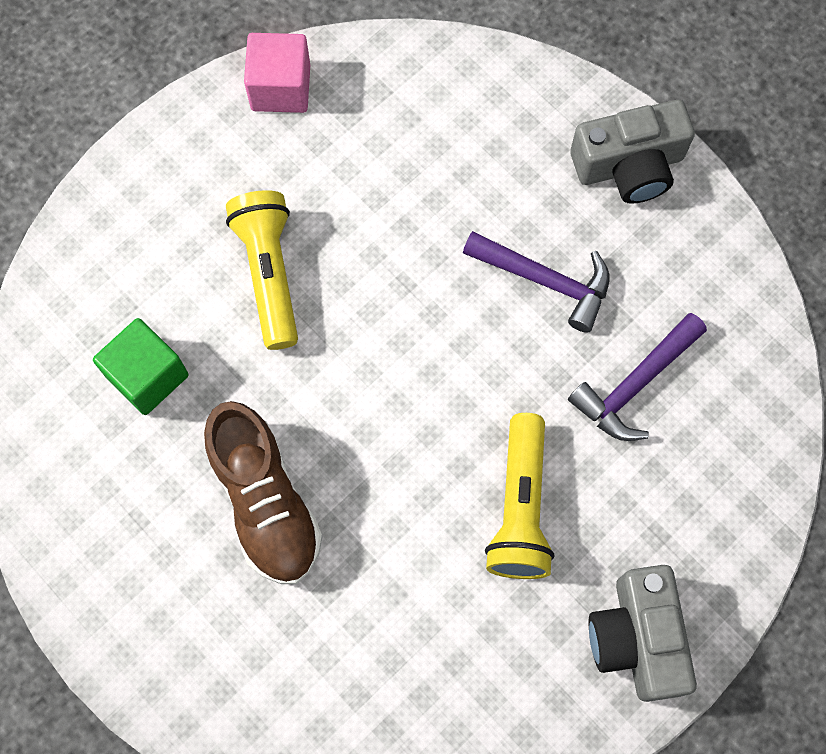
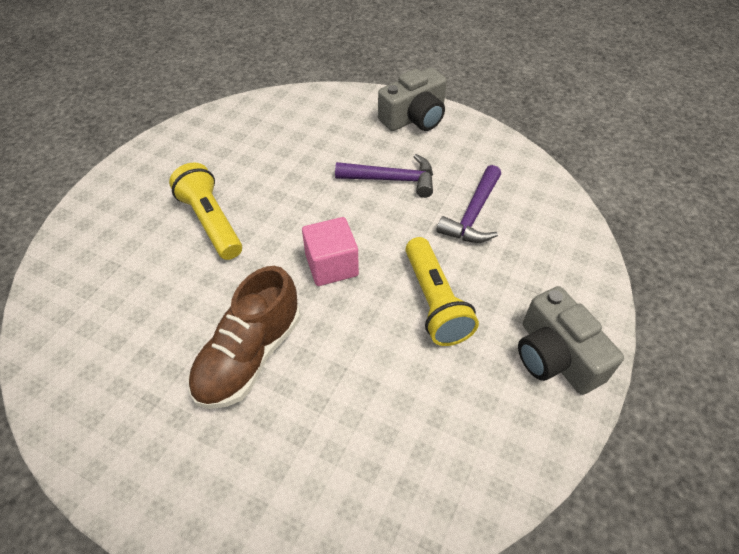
camera: 20 degrees left, 20 degrees down
green cube [93,318,189,415] -> none
brown shoe [204,401,323,584] -> brown shoe turned 75 degrees clockwise [188,266,300,409]
pink cube [244,33,310,113] -> pink cube moved to [302,217,359,286]

